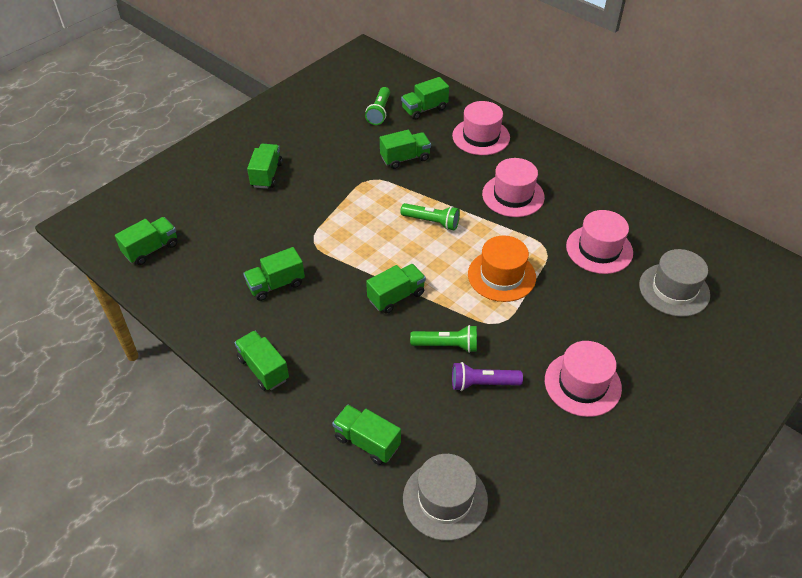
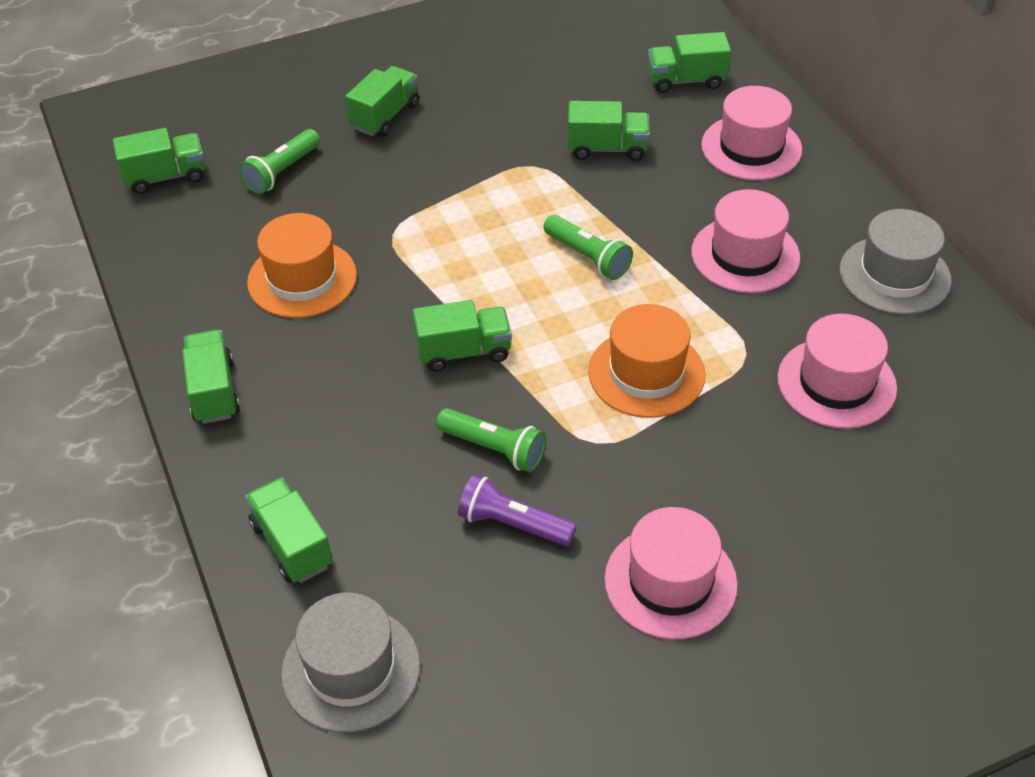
camera: 25 degrees right, 0 degrees up
green truck [243,247,305,301] -> orange hat [247,213,357,318]
green flashlight [365,87,390,125] -> green flashlight moved to [239,129,320,194]
grey hat [639,249,710,317] -> grey hat moved to [839,209,952,315]

